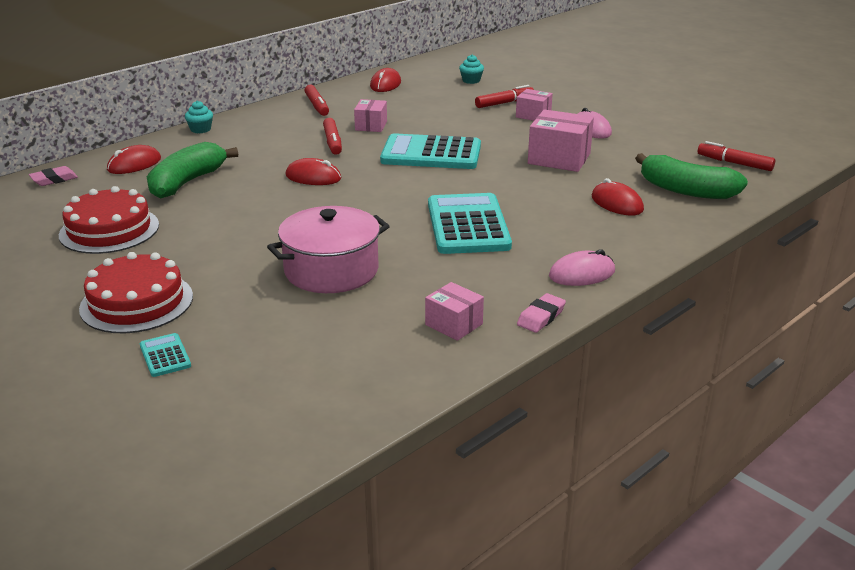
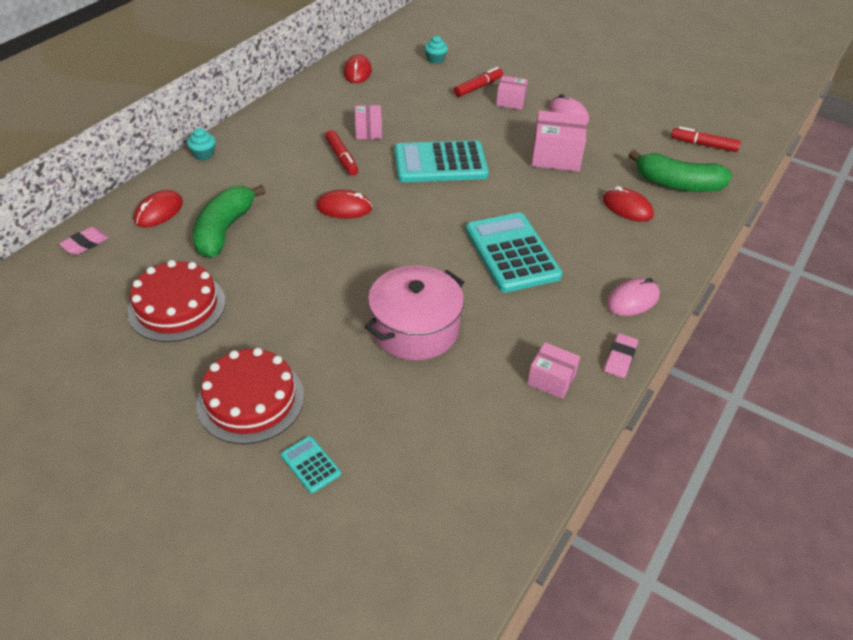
camera: 15 degrees left, 15 degrees up
red marker [305,85,329,116] -> none

